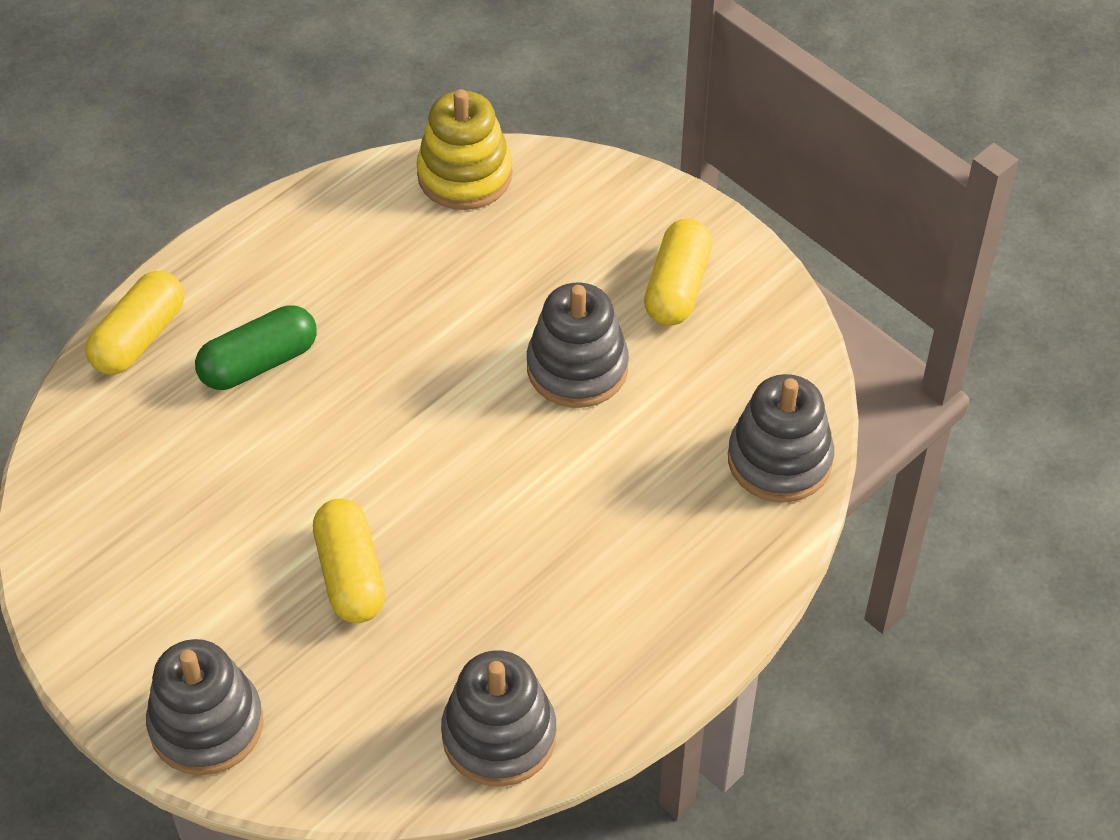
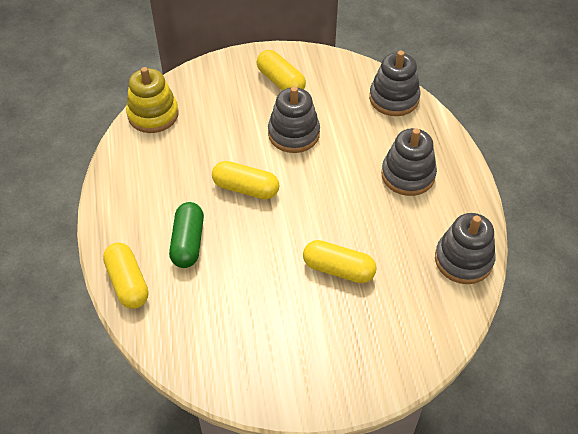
camera: 55 degrees left, 0 degrees up
grey stacking toy [146,639,263,775] -> grey stacking toy moved to [381,128,437,196]
none -> yellow capsule [212,161,279,200]

